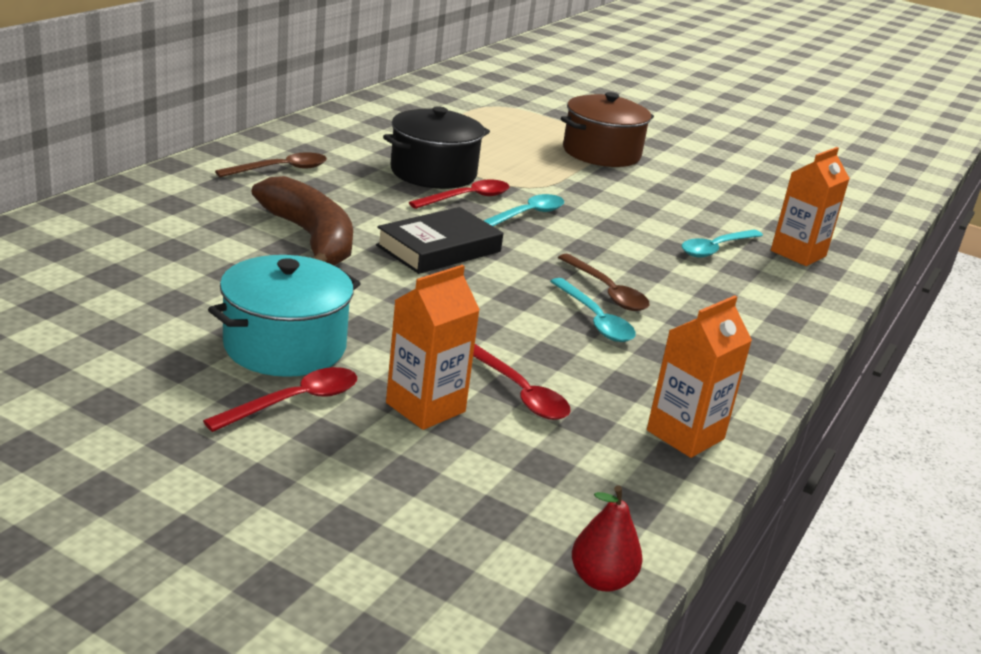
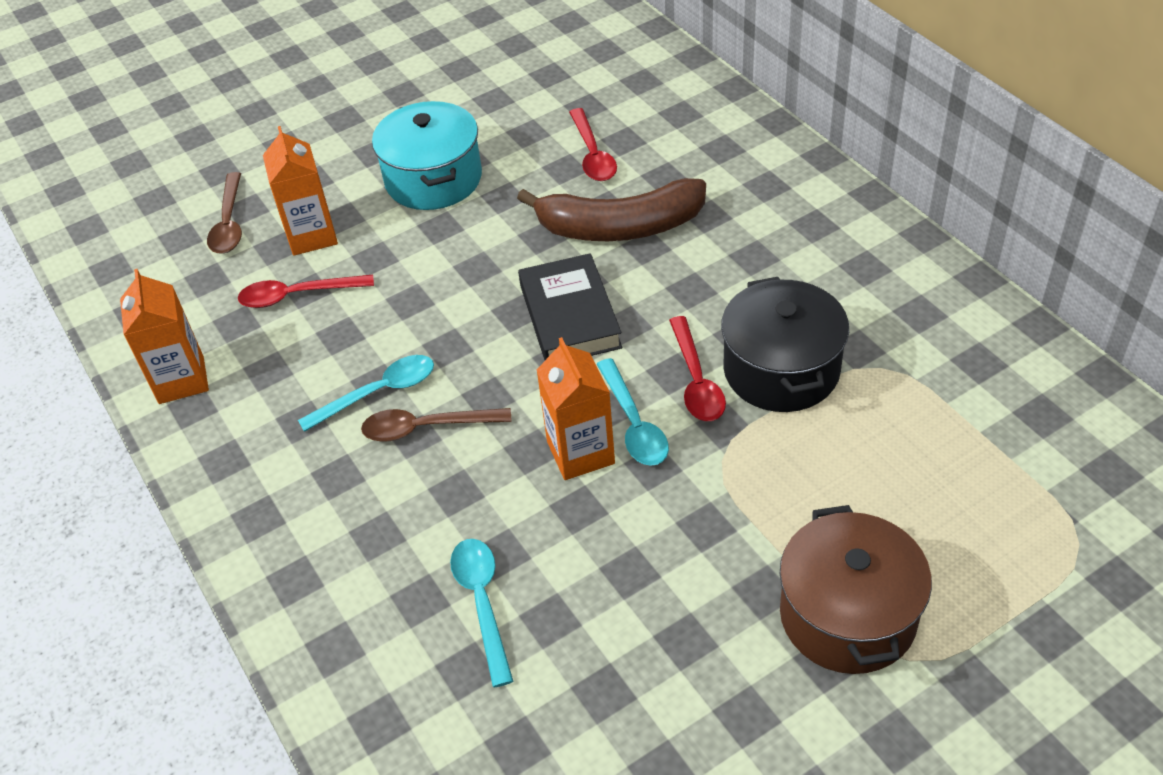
camera: 125 degrees right, 20 degrees up
red spoon [203,367,357,432] -> red spoon moved to [569,108,617,181]
brown spoon [215,152,327,177] -> brown spoon moved to [207,172,242,253]
turquoise spoon [550,278,636,342] -> turquoise spoon turned 150 degrees clockwise [298,355,434,432]
red pear [572,485,643,592] -> none
orange carton [771,147,850,266] -> orange carton moved to [537,337,615,480]

